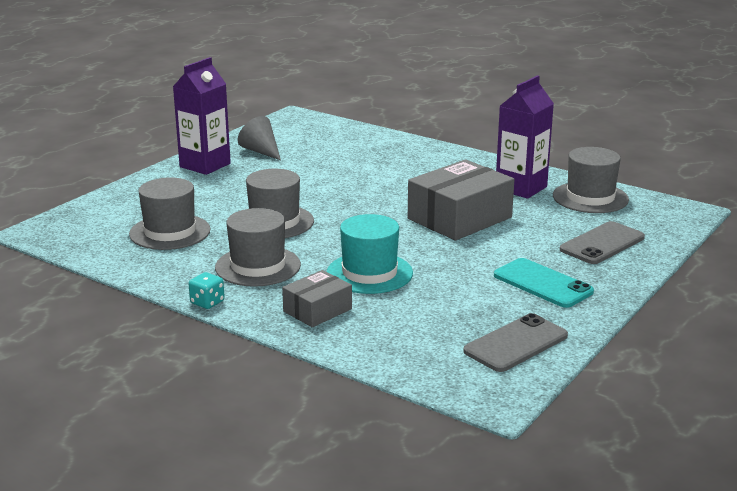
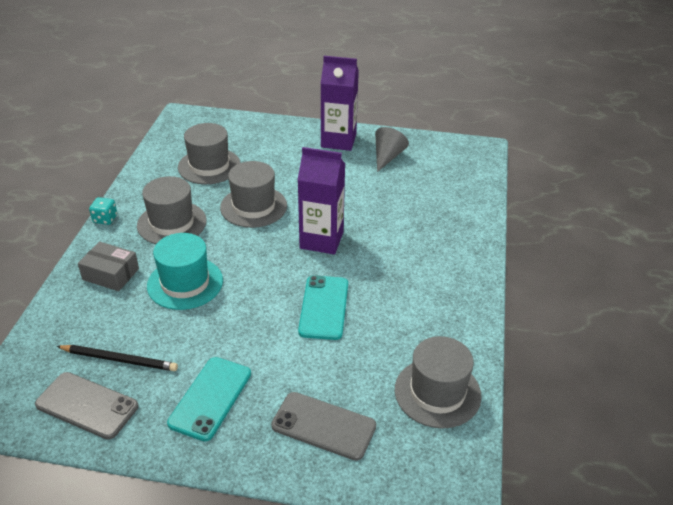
camera: 65 degrees right, 15 degrees up
grey box [408,159,515,241] -> turquoise phone [298,275,348,340]
purple carton [496,75,554,199] -> purple carton moved to [298,147,345,254]
none -> black pencil [57,345,178,371]

